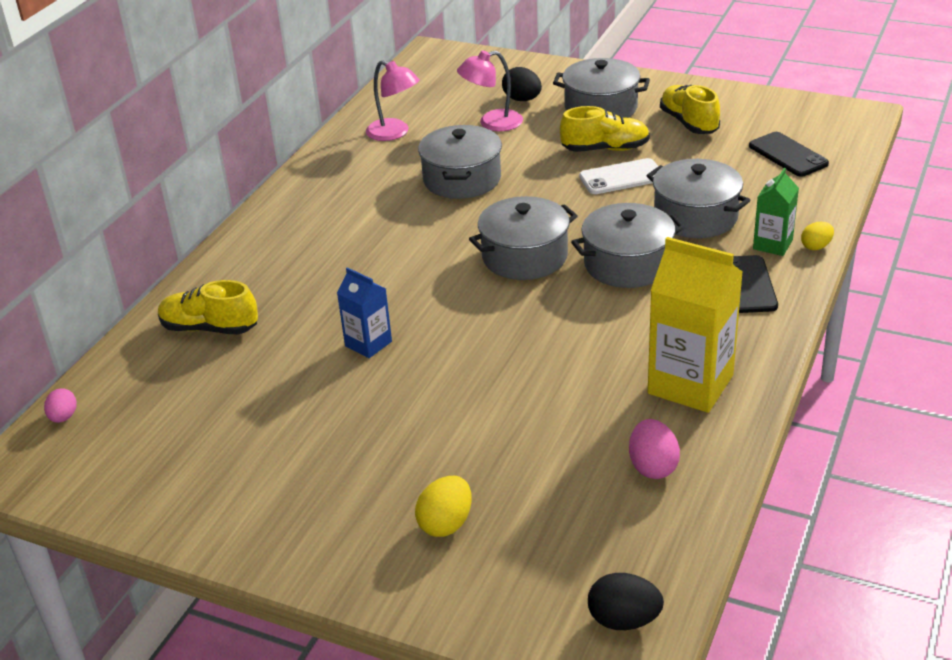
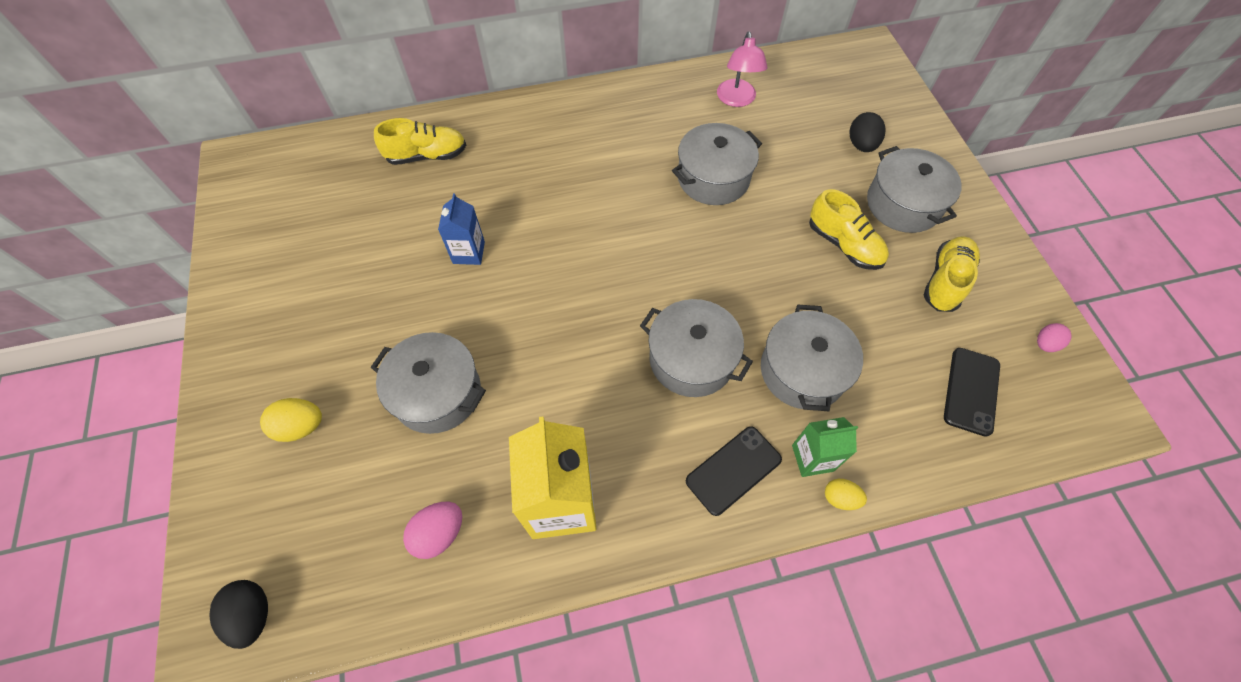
camera: 50 degrees right, 25 degrees up
pink egg [44,388,77,423] -> pink egg moved to [1037,323,1072,352]
yellow shoe [158,280,258,335] -> yellow shoe turned 105 degrees clockwise [374,118,466,165]
pink lamp [457,50,523,131] -> none
grey pot [469,196,578,280] -> grey pot moved to [371,332,486,434]
white phone [579,158,658,194] -> none

